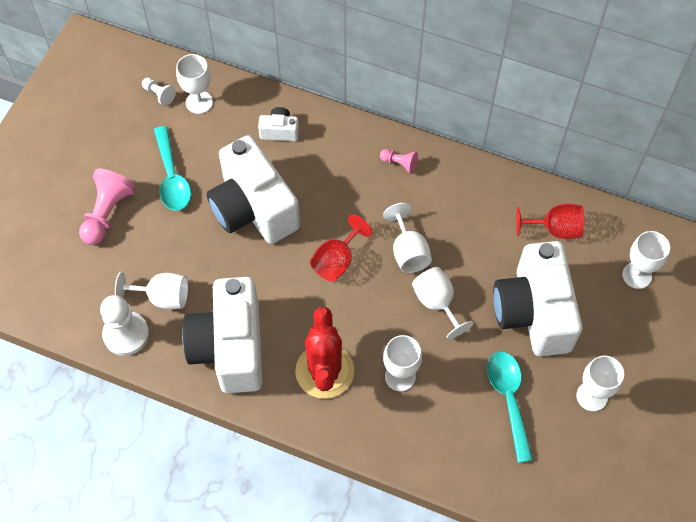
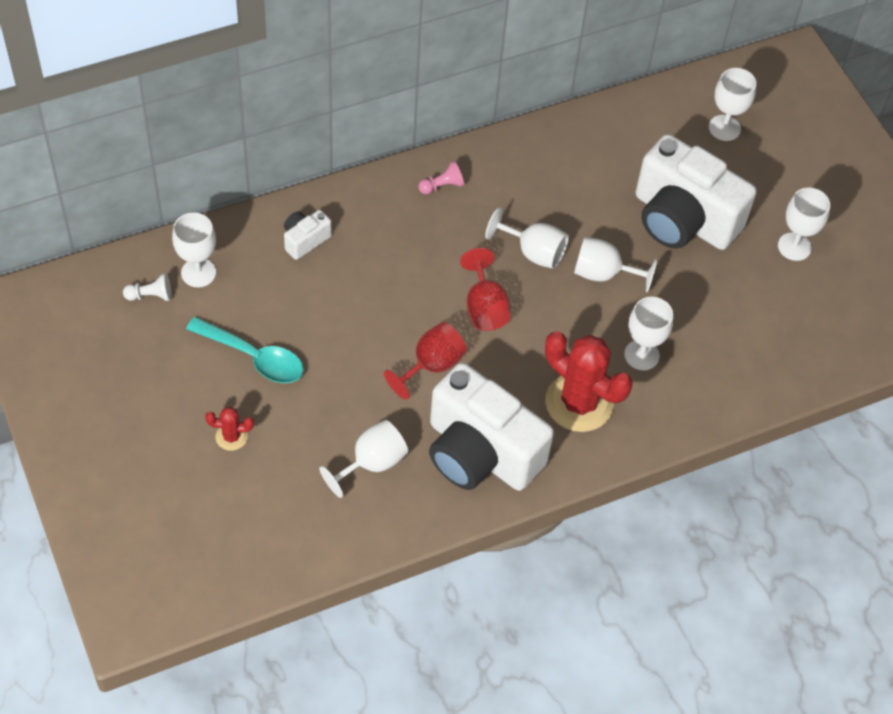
camera: 50 degrees left, 5 degrees down
pink pawn [79,169,136,245] -> red cactus [205,407,254,451]
white pawn [100,295,149,356] -> none
white camera [207,135,300,244] -> none
turquoise spoon [487,351,533,463] -> none
red goblet [516,204,584,239] -> red goblet moved to [384,322,467,400]

